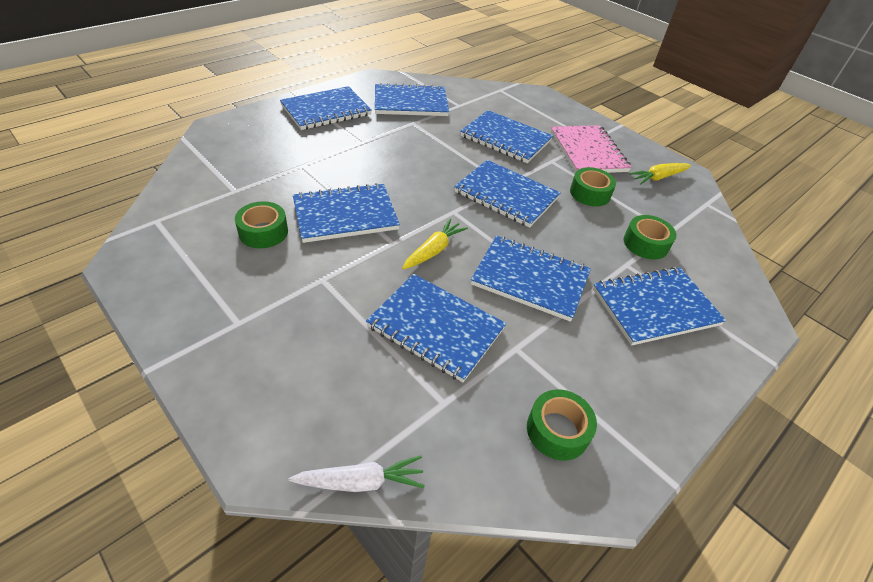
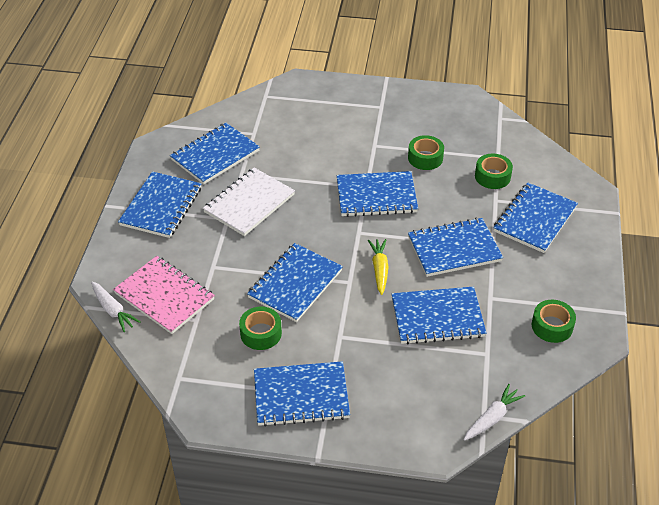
camera: 35 degrees left, 0 degrees up
blue notebook [460,110,553,163] -> blue notebook moved to [254,361,350,427]
pink notebook [550,125,632,173] -> pink notebook moved to [113,256,215,334]
yellow carrot [629,163,691,184] -> none
none -> white carrot [91,281,140,332]
none -> white notebook [203,168,295,236]

